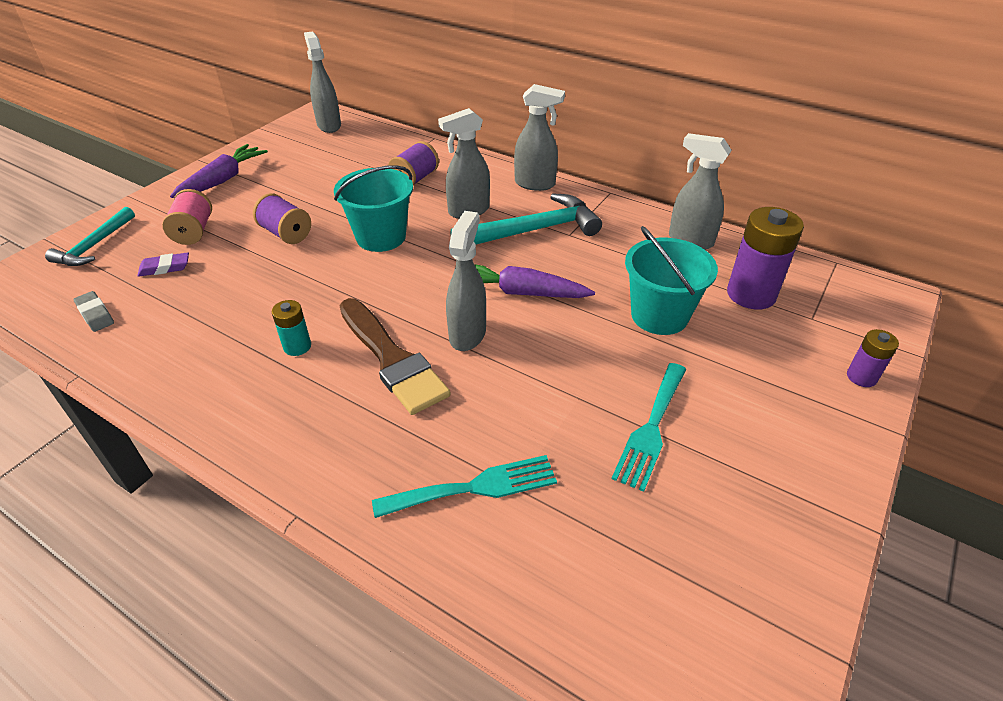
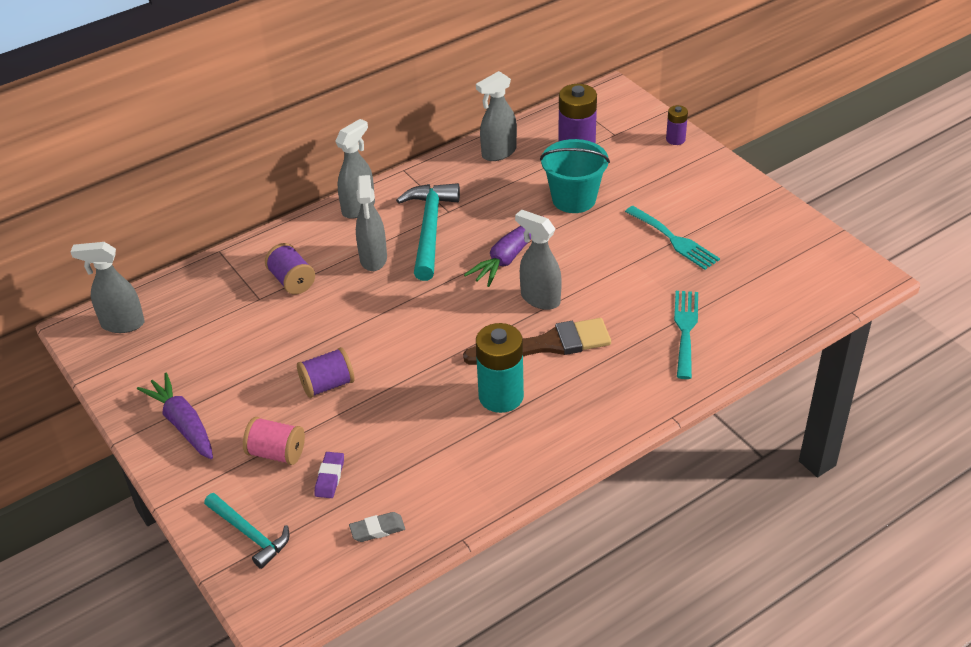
camera: 65 degrees left, 0 degrees up
turquoise battery [271,300,311,356] -> turquoise battery [476,323,524,413], size x1.90
turquoise bucket [334,165,413,252] -> none

